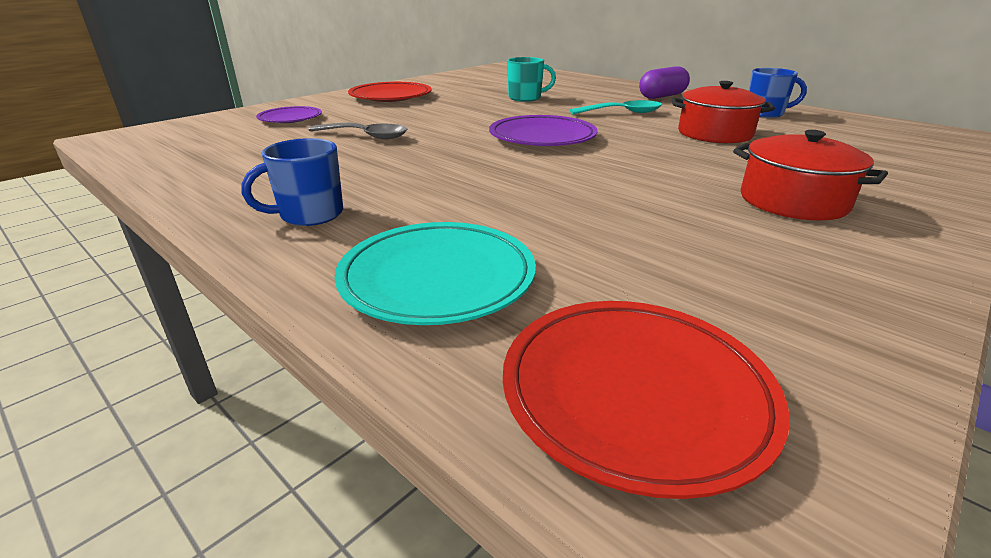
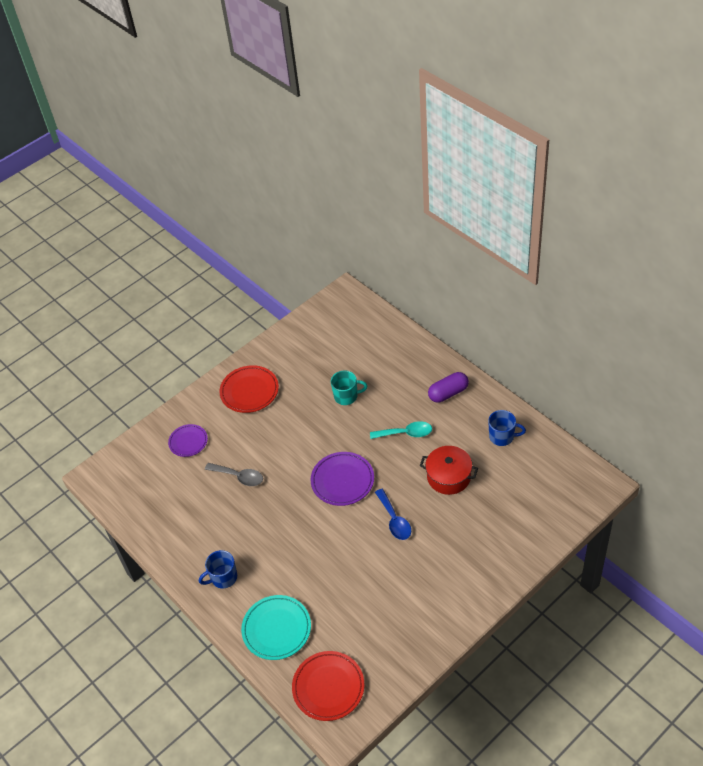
camera: 10 degrees right, 20 degrees up
red pot [733,130,888,220] -> none
none -> blue spoon [375,489,411,540]

